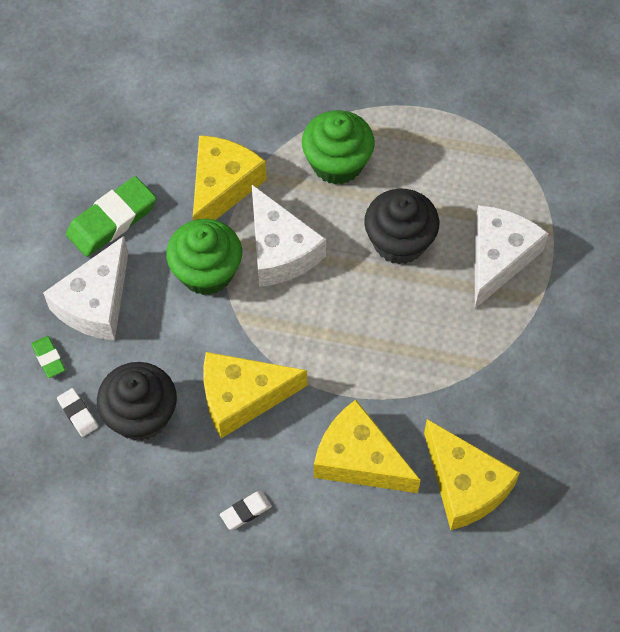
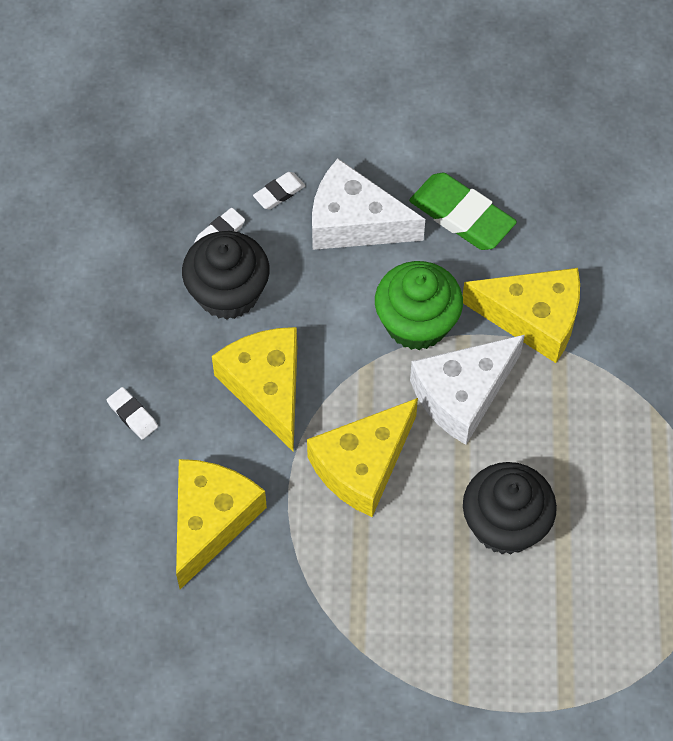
camera: 80 degrees right, 0 degrees up
green eraser [31,336,66,378] -> white eraser [253,172,306,209]
green cupcake [302,110,375,185] -> none
yellow cheese [424,419,520,530] -> yellow cheese moved to [307,398,418,517]
white cheese [475,205,549,308] -> none

